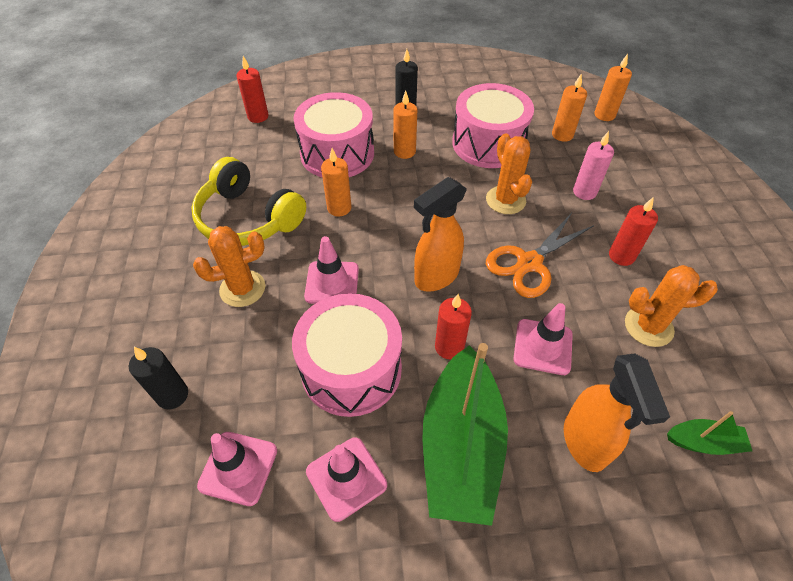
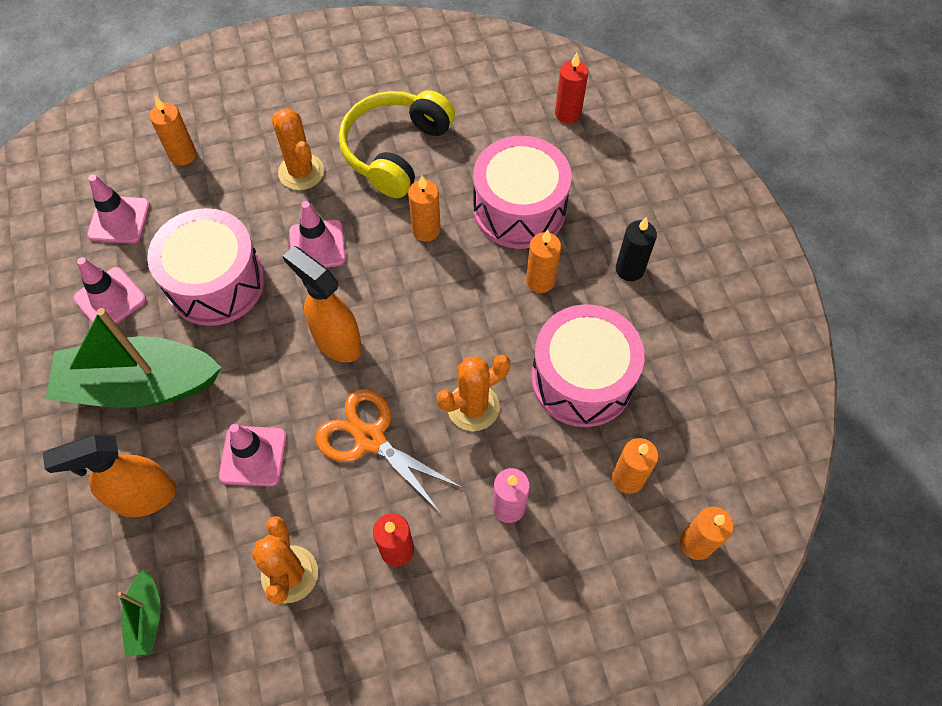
camera: 80 degrees right, 10 degrees up
black candle [129,347,188,409] -> orange candle [149,96,196,166]
red candle [435,294,472,359] -> none

